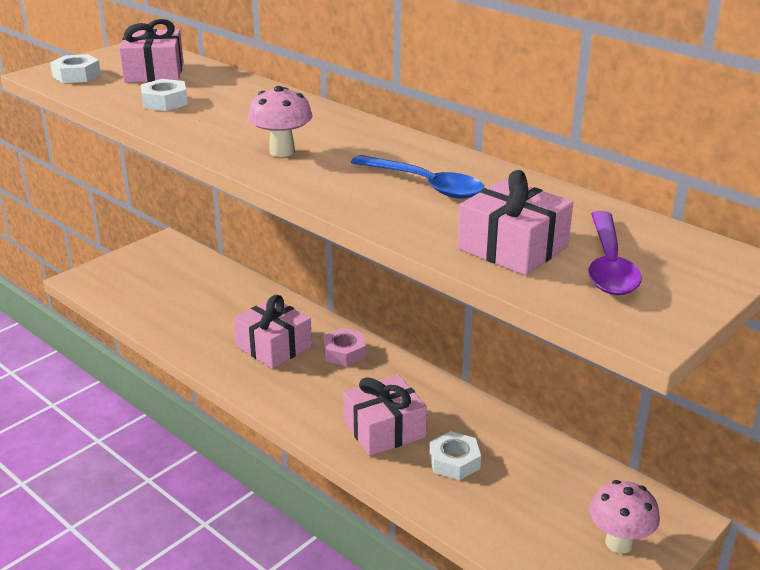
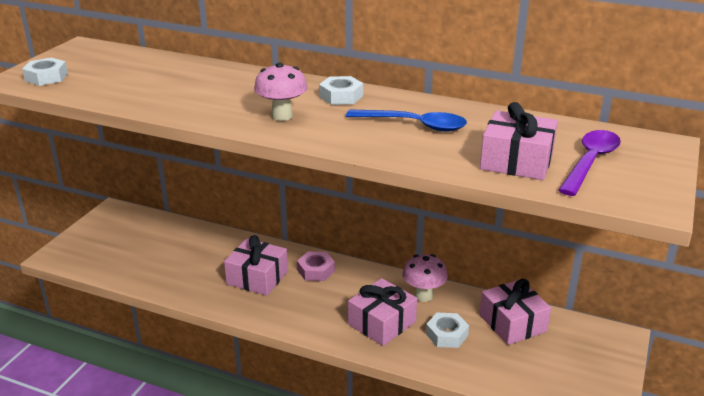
camera: 20 degrees left, 0 degrees up
pink gift [119,19,183,83] -> pink gift moved to [479,279,551,345]
white nut [141,79,188,111] -> white nut moved to [319,76,363,105]
purple spoon [588,211,642,295] -> purple spoon turned 135 degrees counterclockwise [558,130,621,196]
pink mushroom [589,480,660,554] -> pink mushroom moved to [402,254,448,302]

